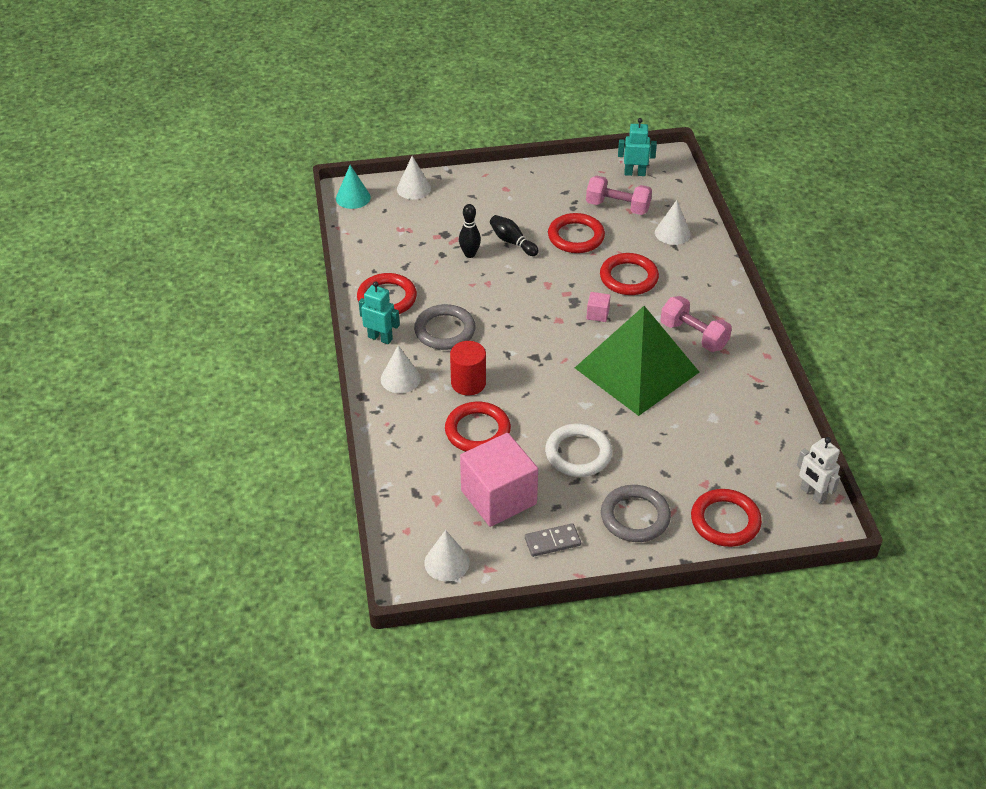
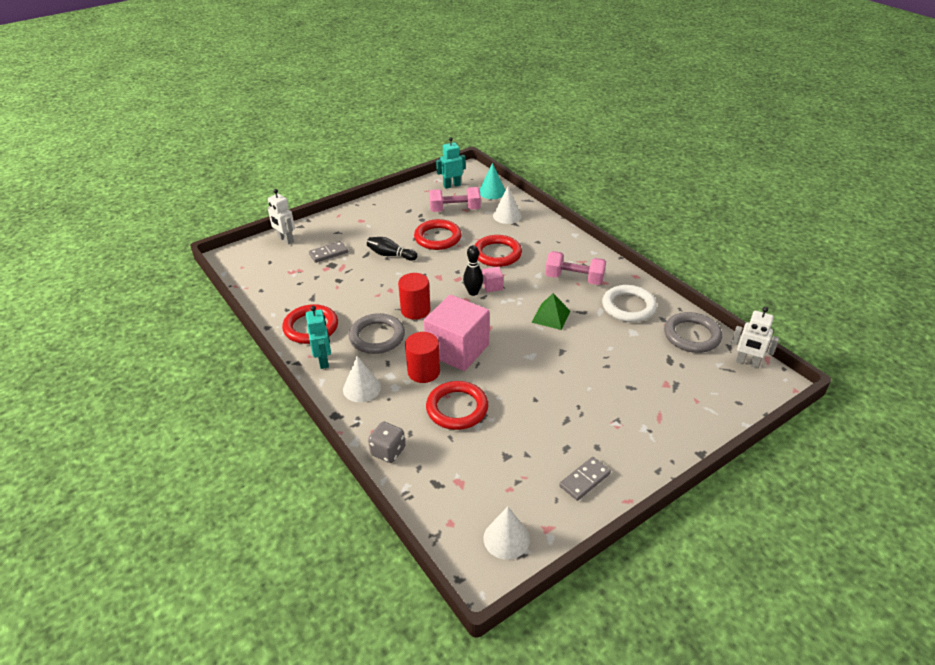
camera: 25 degrees left, 5 degrees down
turquoise cone [336,165,371,209] -> turquoise cone moved to [480,163,505,199]
turquoise robot [359,281,400,344] -> turquoise robot turned 75 degrees clockwise [306,306,331,369]
white cone [397,156,431,200] -> white robot [268,189,295,245]
black bowling pin [459,204,481,258] -> black bowling pin moved to [463,245,483,296]
pink cube [460,433,538,527] -> pink cube moved to [424,295,489,371]
white ring [545,424,612,477] -> white ring moved to [602,285,657,322]
green pyramid [575,306,699,416] -> green pyramid [532,293,570,330], size x0.41
grey ring [601,485,671,542] -> grey ring moved to [664,312,722,353]
red ring [691,489,762,547] -> none
none -> grey domino [309,241,348,263]
none -> grey dice [368,421,405,463]
none -> red cylinder [398,273,430,319]

